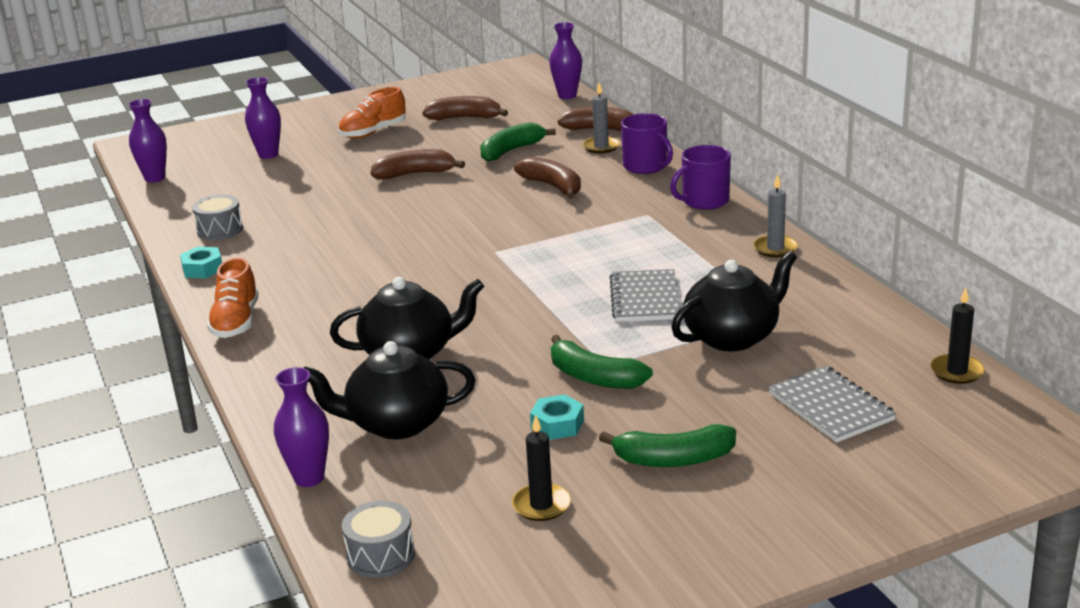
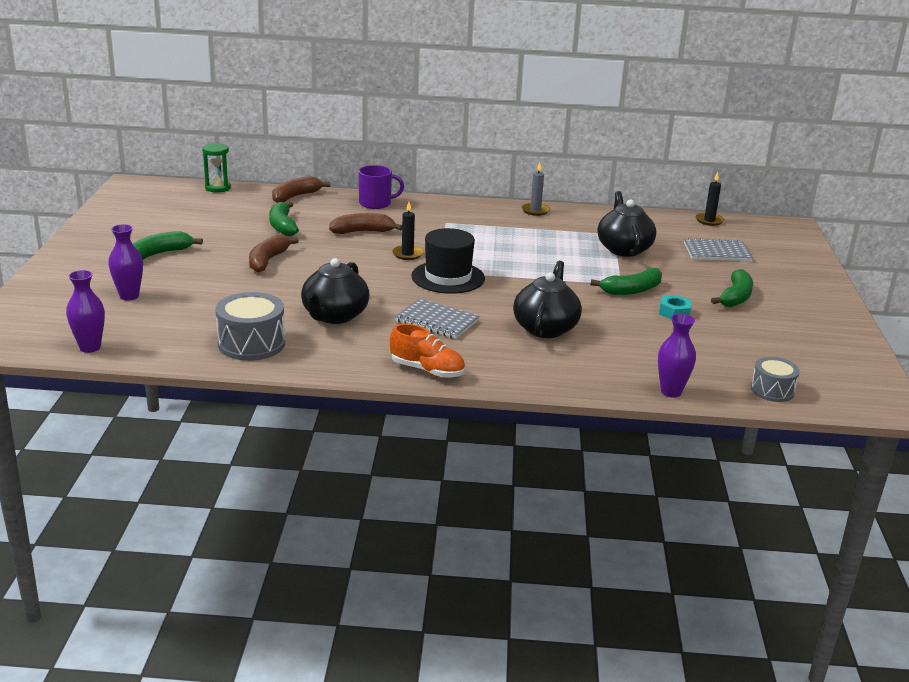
camera: 65 degrees left, 0 degrees up
turquoise nut [180,247,222,278] -> none
grey drum [192,195,243,240] -> grey drum [215,292,285,361], size x1.61
black teapot [304,341,475,439] -> black teapot moved to [301,258,370,324]
orange shoe [338,87,406,139] -> green banana [133,231,203,260]
brown banana [422,96,508,120] -> none
black candle [512,415,571,521] -> black candle moved to [392,202,423,260]
purple vase [549,22,582,99] -> green hourglass [202,143,231,193]
grey candle [583,82,620,154] -> none
grey notebook [609,269,680,322] -> grey notebook moved to [395,299,479,339]
purple mug [670,145,731,210] -> none
none -> black hat [411,228,485,294]

